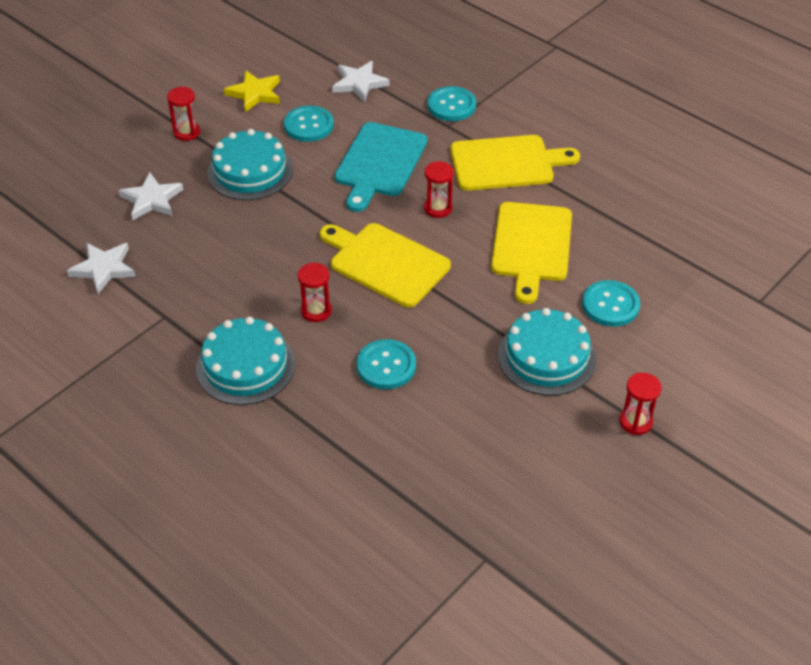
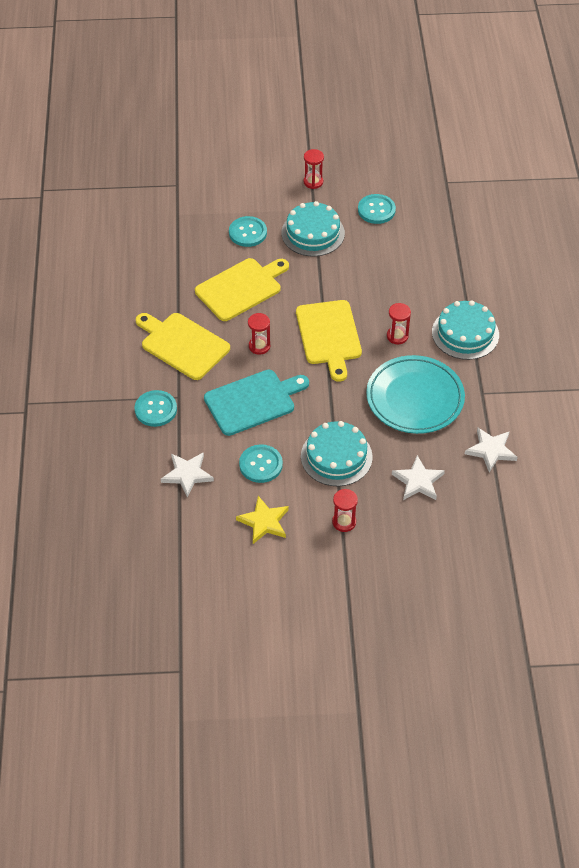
camera: 135 degrees left, 5 degrees up
turquoise button [357,339,416,389] -> turquoise button moved to [358,194,396,224]
none -> turquoise plate [366,355,465,434]

